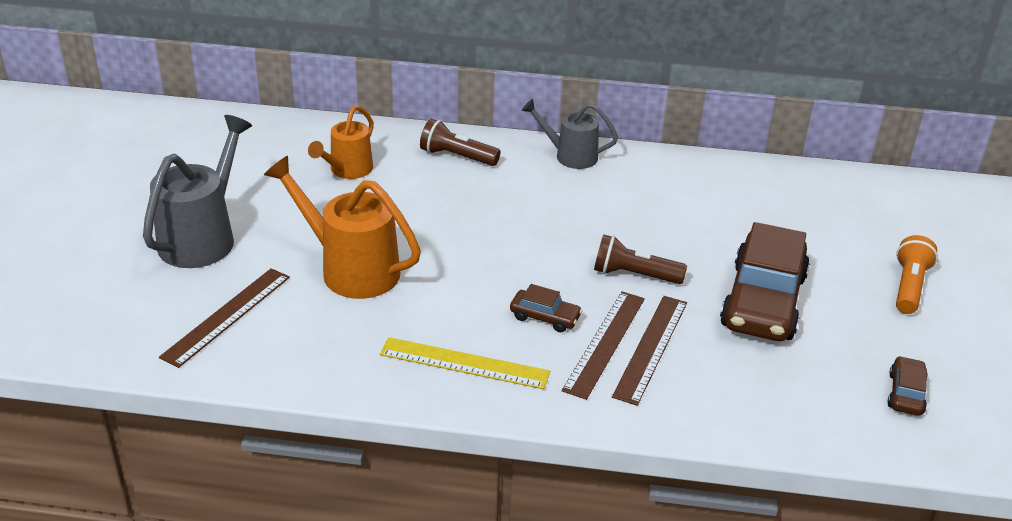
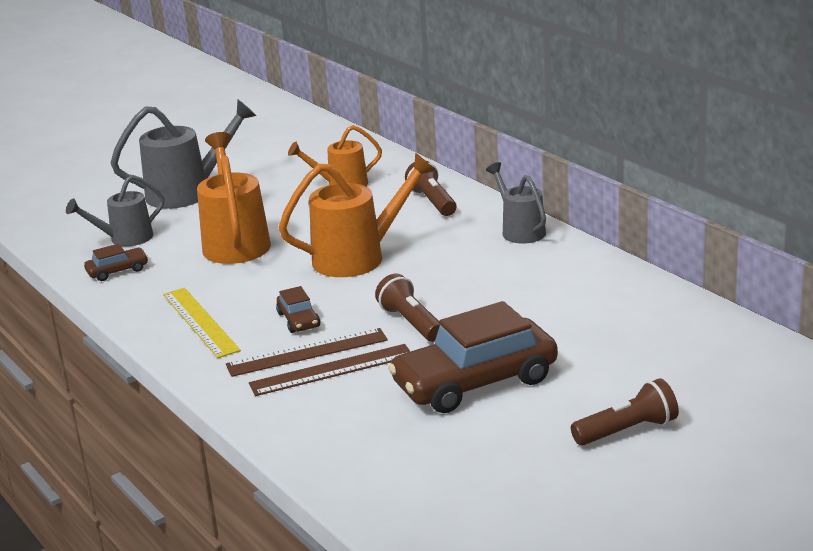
camera: 50 degrees right, 10 degrees down
brown ruler [159,268,290,368] -> grey watering can [66,175,164,247]
brown car [887,356,928,416] -> brown car moved to [84,244,148,281]
orange flashlight [896,235,938,314] -> brown flashlight [571,378,679,446]
none -> orange watering can [278,152,436,277]

